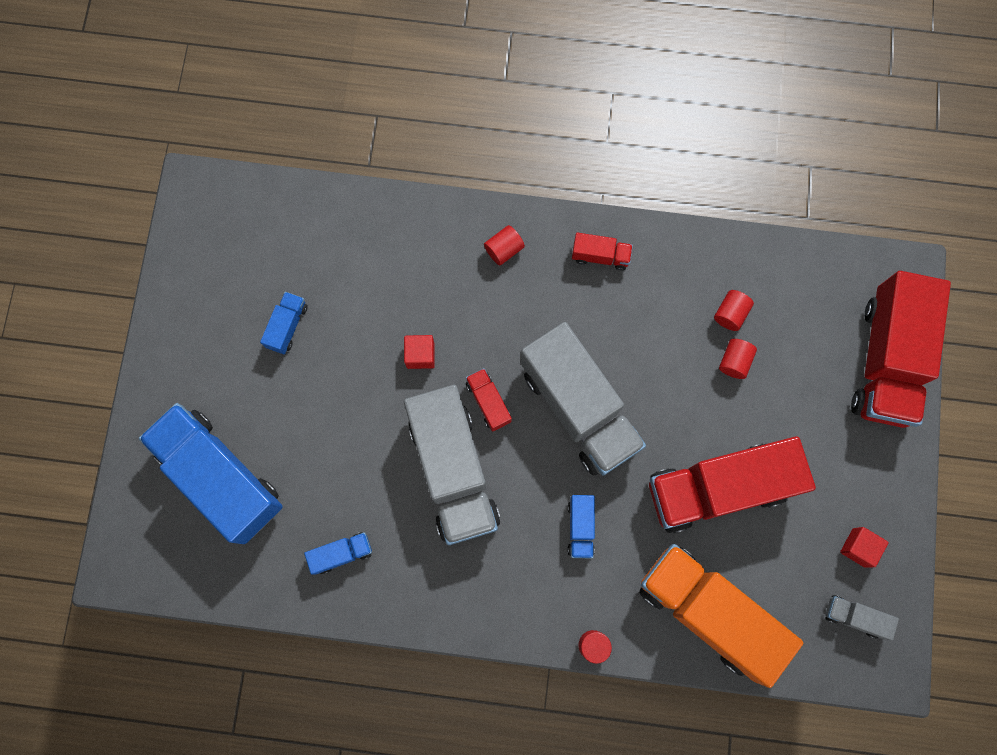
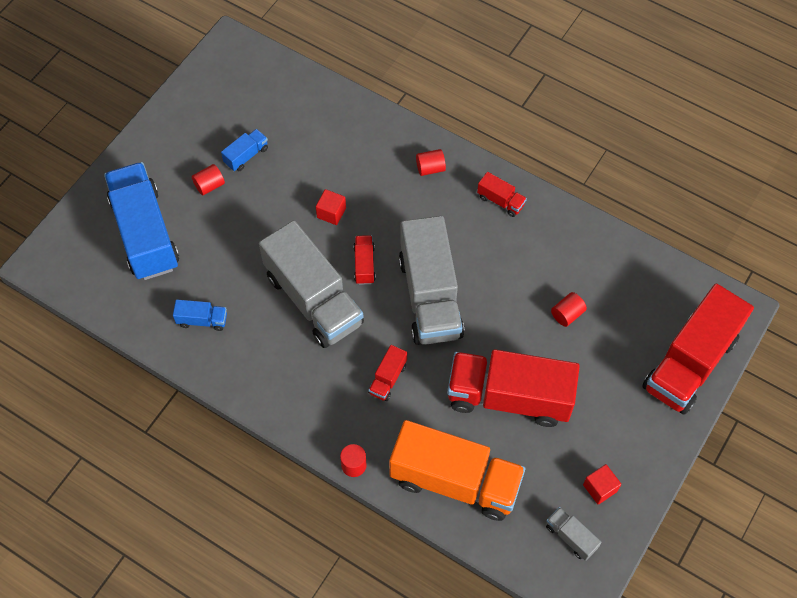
camera: 25 degrees right, 15 degrees down
grey truck [404,385,500,545] -> grey truck turned 45 degrees counterclockwise [259,220,364,348]
blue truck [568,495,595,558] -> red truck [368,345,407,401]
orange truck [639,544,803,688] -> orange truck turned 135 degrees clockwise [389,420,525,521]
red cylinder [714,290,754,331] -> red cylinder moved to [192,164,225,195]

